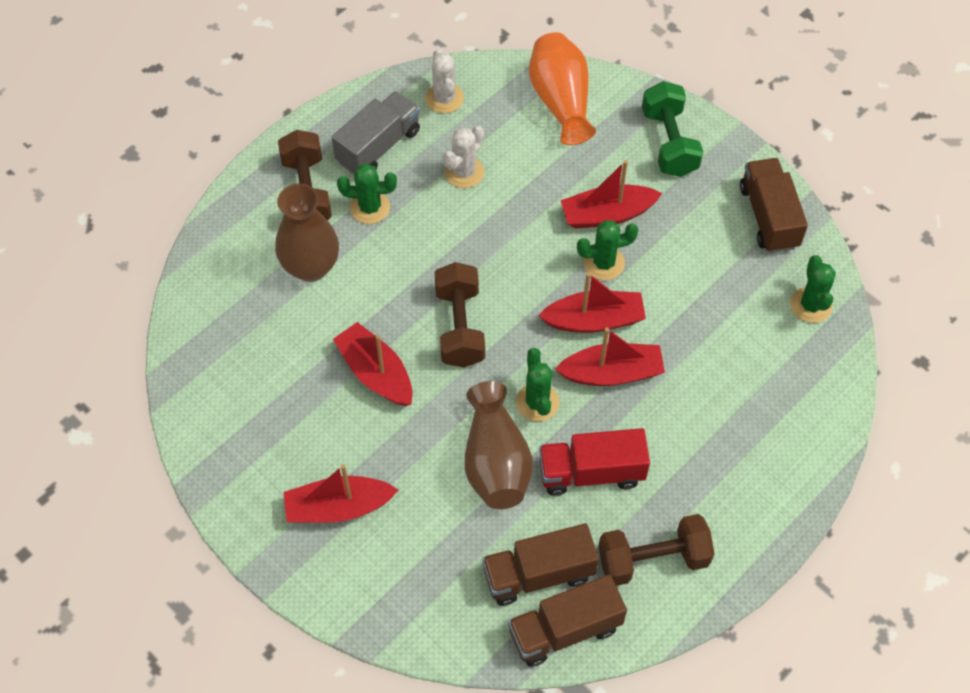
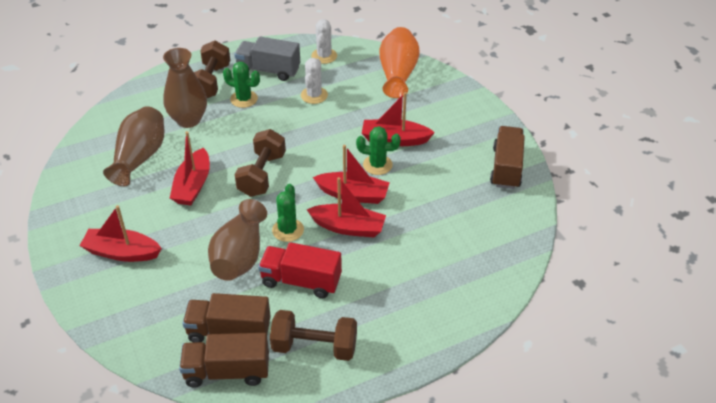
camera: 20 degrees right, 15 degrees down
grey truck [332,91,420,174] -> grey truck turned 135 degrees counterclockwise [234,36,300,81]
red boat [333,322,413,406] -> red boat turned 150 degrees counterclockwise [170,131,210,206]
white cactus [443,126,484,188] -> white cactus turned 45 degrees counterclockwise [301,58,328,104]
green dumbbell [642,81,703,177] -> none
green cactus [790,255,836,323] -> none
none -> brown vase [103,106,164,186]

